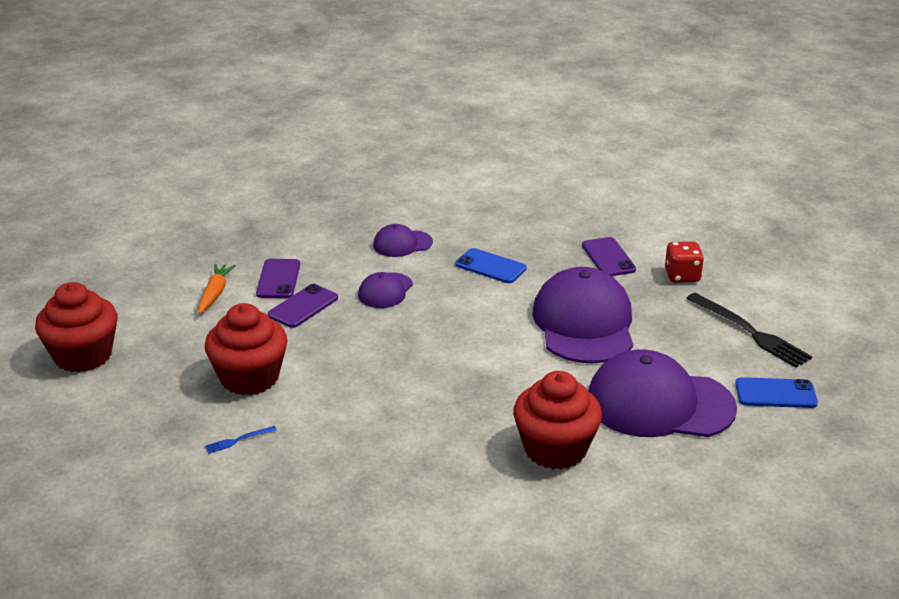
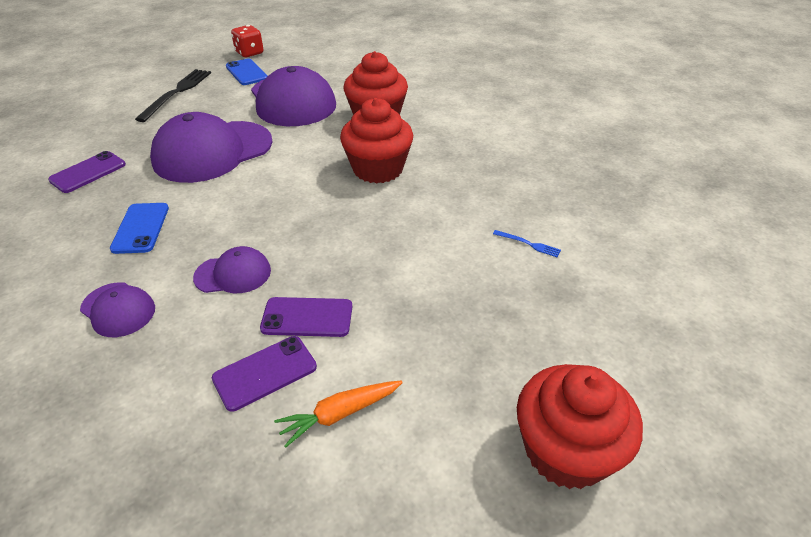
camera: 125 degrees left, 10 degrees up
red cupcake [205,303,288,395] -> red cupcake moved to [340,98,413,184]
red dice [665,241,704,283] -> red dice moved to [231,25,264,57]

